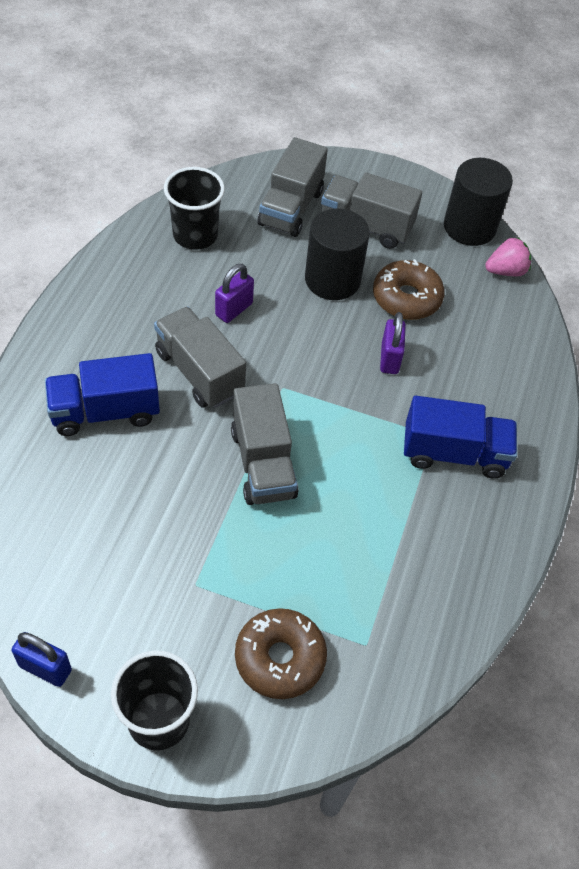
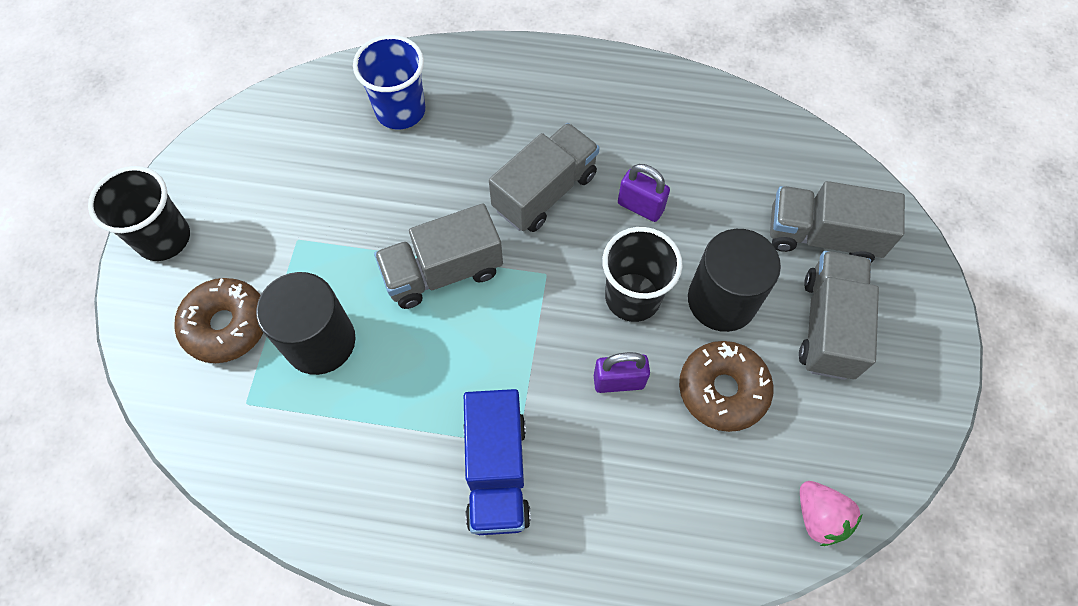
camera: 85 degrees right, 10 degrees up
blue padlock [11,632,72,687] -> none
blue truck [45,353,160,436] -> none
black cup [164,167,225,250] -> black cup moved to [602,227,682,322]
black cylinder [444,158,513,246] -> black cylinder moved to [256,272,356,375]
none -> blue cup [353,35,425,129]

